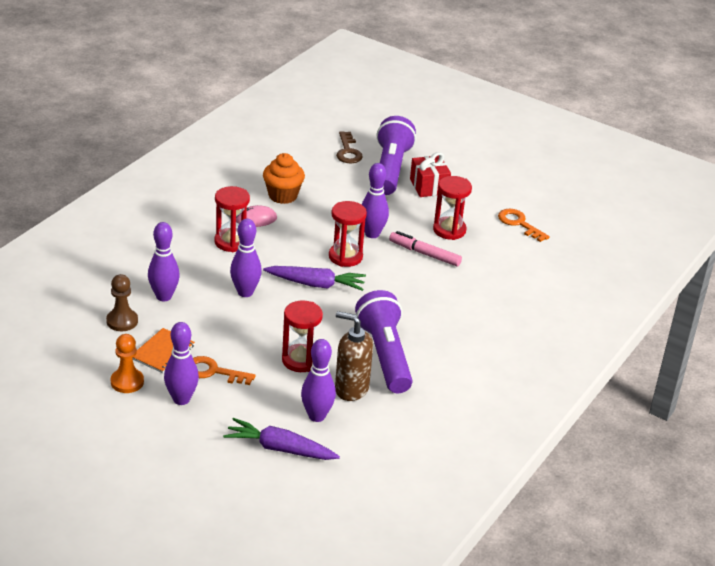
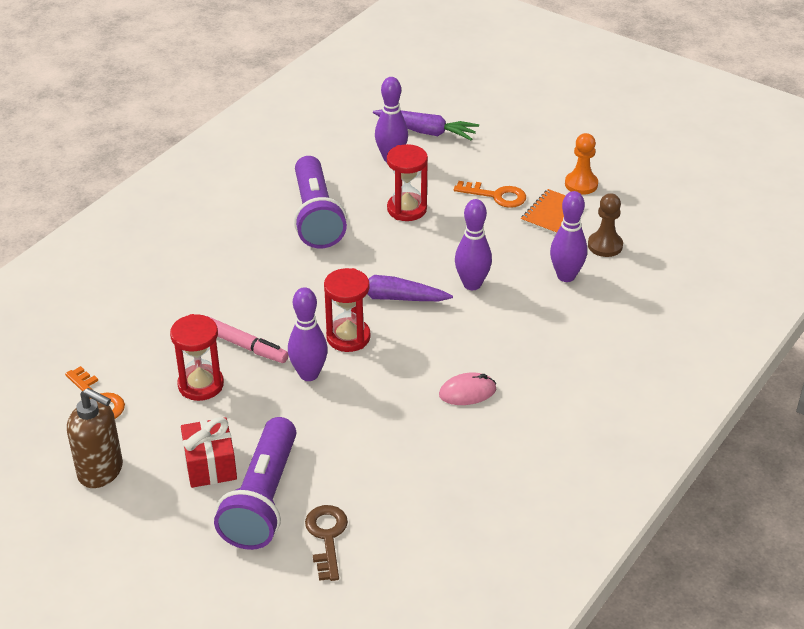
camera: 175 degrees left, 5 degrees up
purple bowling pin [164,322,199,405] -> none
red hourglass [214,186,250,252] -> none
orange cupcake [263,153,305,204] -> none
brown soap dispenser [335,311,373,401] -> brown soap dispenser moved to [67,388,123,488]

